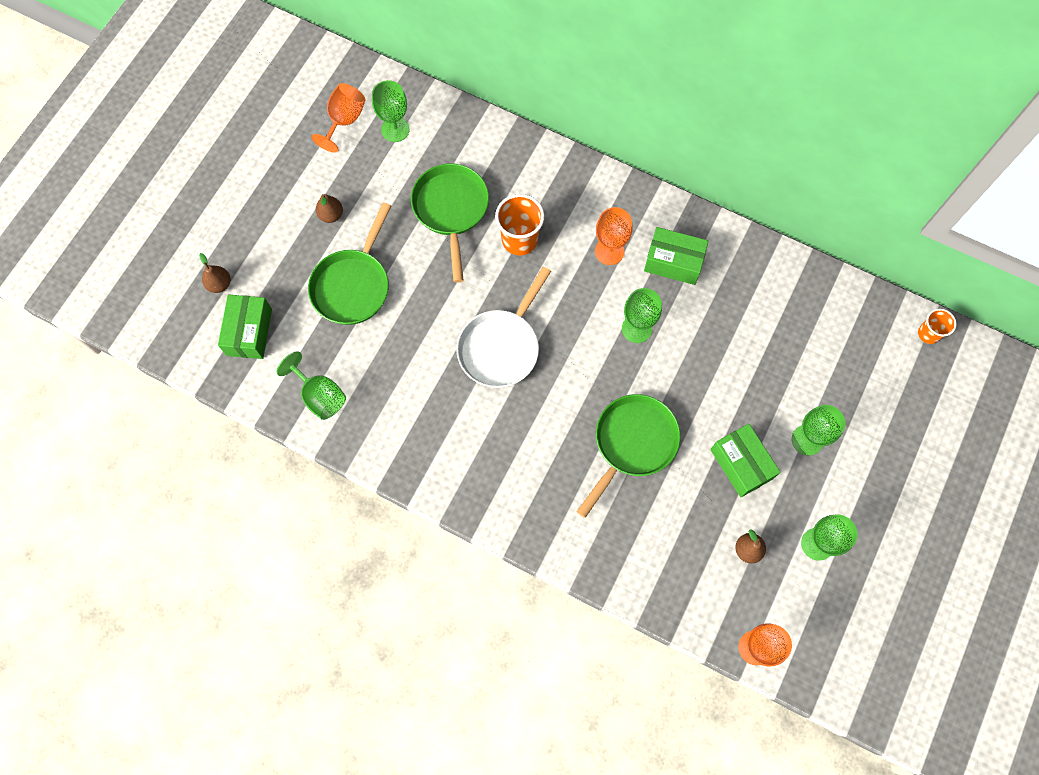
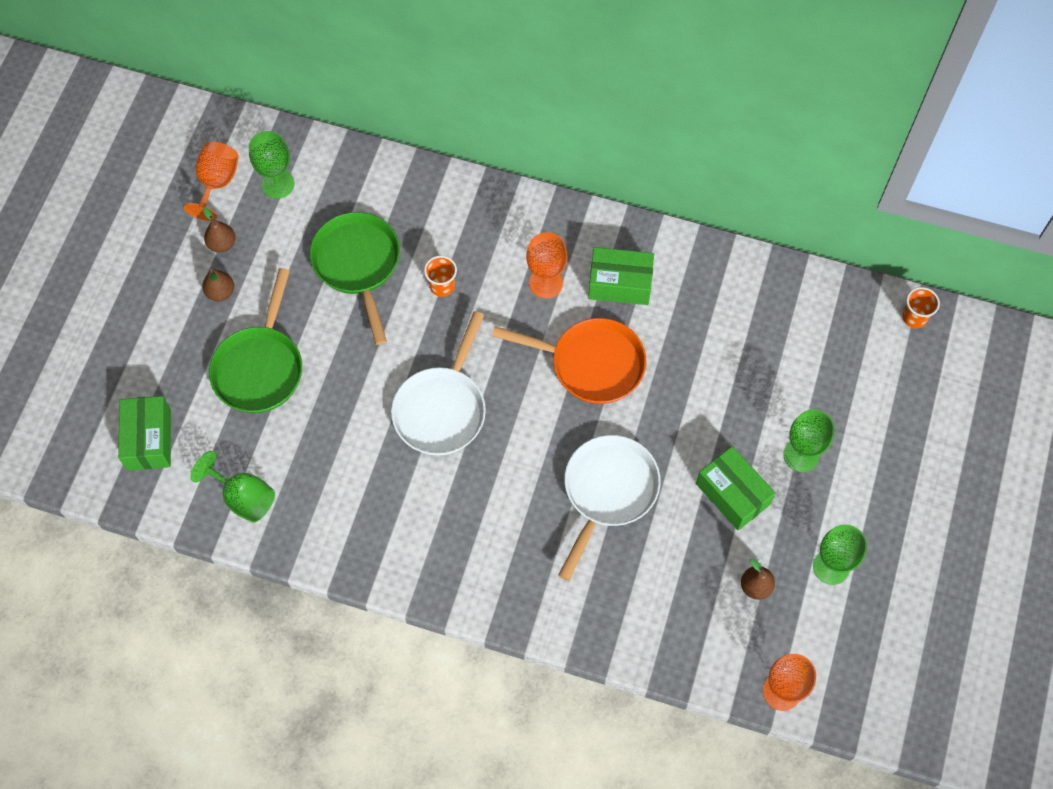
camera: 10 degrees left, 5 degrees down
brown pear [199,253,230,293] -> brown pear moved to [203,207,235,253]
orange cup [495,194,544,256] -> orange cup [424,256,457,297], size x0.60
green pan [576,394,681,518] -> white pan [558,435,661,581]
green goblet [622,288,662,343] -> orange pan [492,318,646,404]

